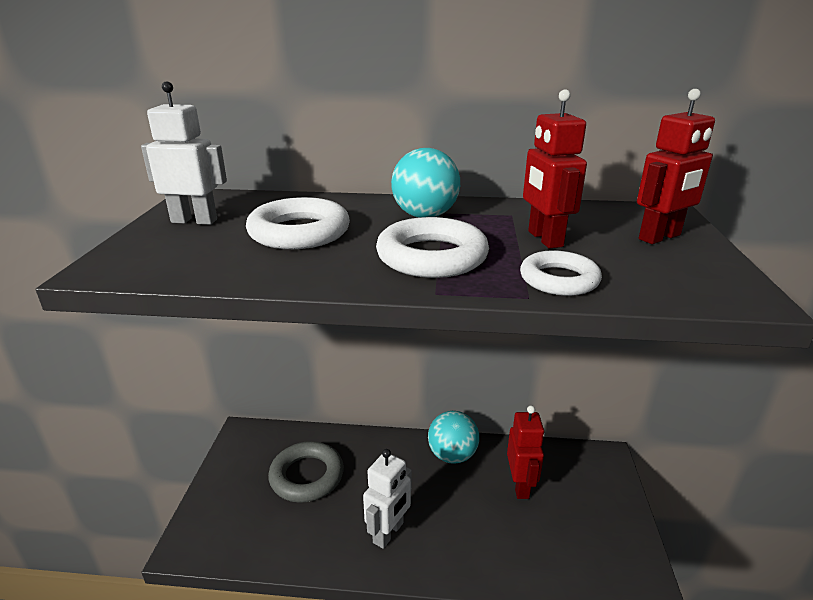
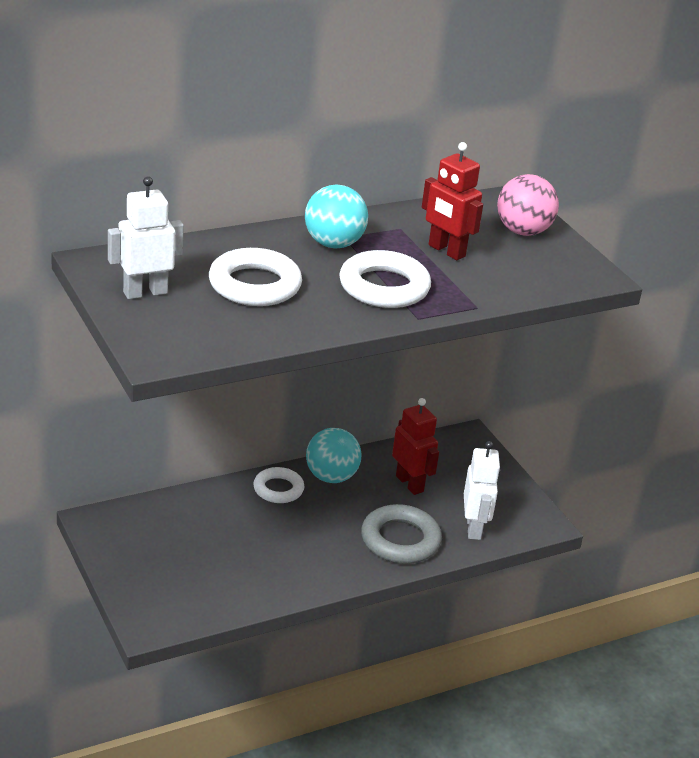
camera: 35 degrees left, 5 degrees up
grey ring [268,441,344,503] -> grey ring moved to [361,504,442,564]
white robot [363,449,412,549] -> white robot moved to [464,441,501,540]
white ring [520,250,602,296] -> white ring moved to [253,467,304,503]
red robot [637,89,715,244] -> pink ball [497,174,559,236]

